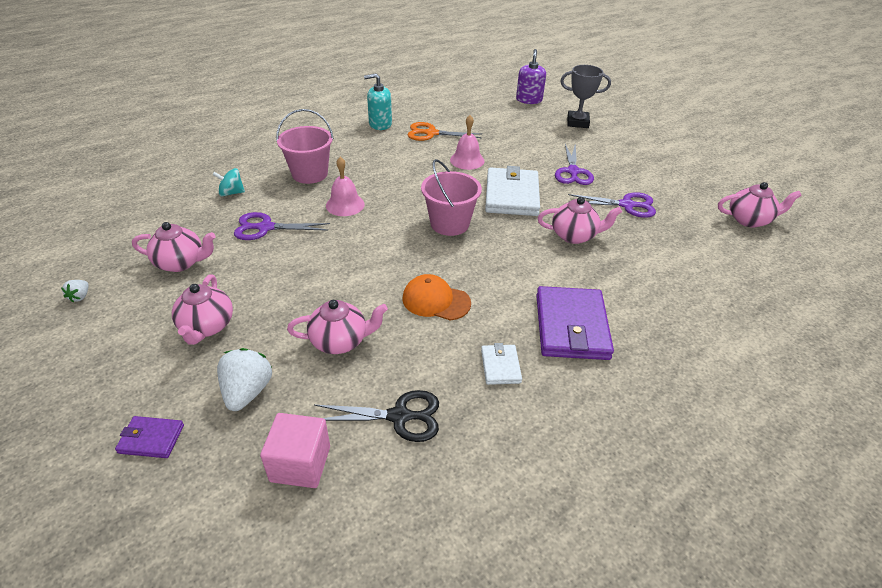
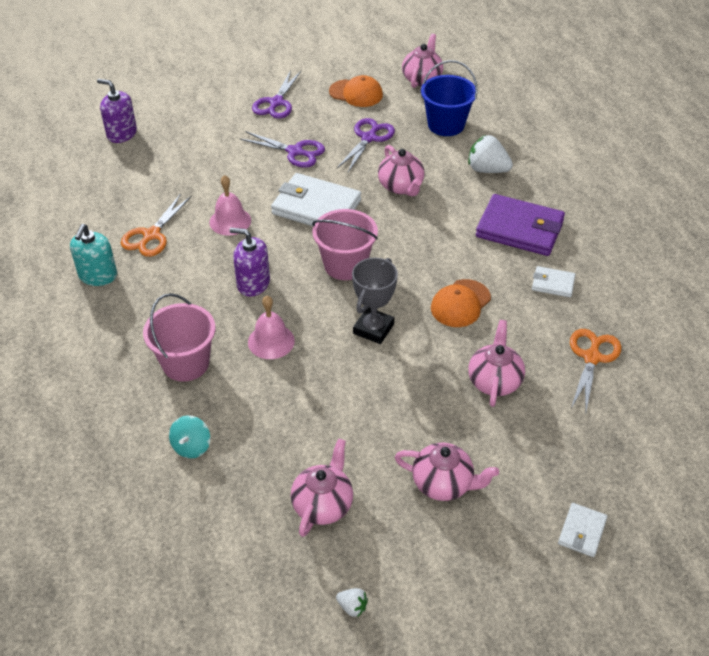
camera: 70 degrees left, 5 degrees up
purple wallet [115,416,184,458] -> white wallet [558,503,608,557]
white strawberry [217,348,272,411] -> white strawberry moved to [468,135,513,173]
purple scissors [234,212,330,240] -> purple scissors moved to [252,70,301,119]
pink cube [260,413,330,488] -> none
black scissors [314,390,439,442] -> orange scissors [570,329,621,411]
pink teapot [538,197,622,244] -> pink teapot turned 135 degrees clockwise [378,145,425,196]
grey trophy [560,65,611,128] -> grey trophy moved to [352,258,398,344]
none -> purple soap dispenser [229,228,270,296]
none -> orange cap [329,75,383,107]
none -> blue bucket [421,60,478,136]

